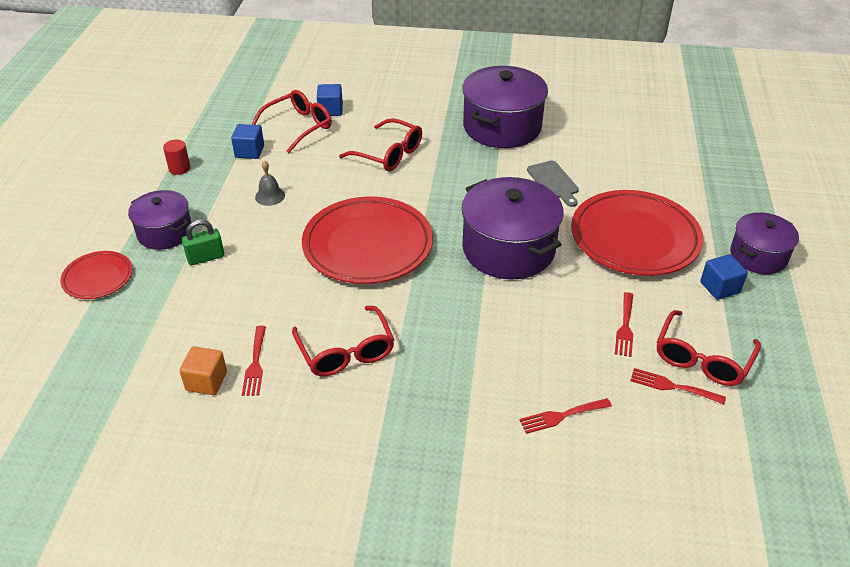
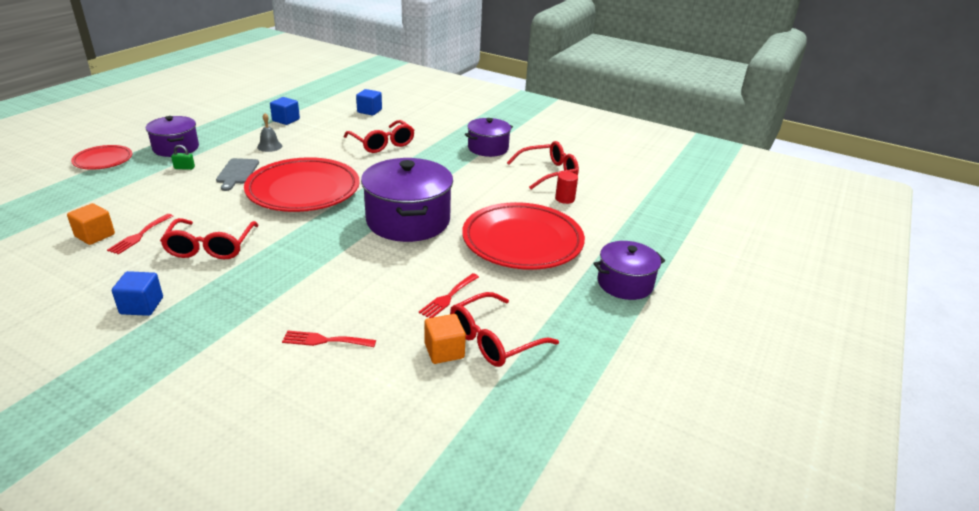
camera: 20 degrees right, 10 degrees down
red cylinder [163,140,190,175] -> red cylinder moved to [555,172,578,204]
green padlock [182,220,224,265] -> green padlock [171,145,195,170], size x0.65
red glasses [251,90,332,153] -> red glasses moved to [507,141,579,189]
purple pot [462,66,548,148] -> purple pot [465,118,513,157], size x0.60
grey cutting board [527,161,579,207] -> grey cutting board moved to [216,158,259,191]
red fork [630,368,726,404] -> orange cube [425,314,466,364]
blue cube [700,254,748,300] -> blue cube moved to [112,271,163,316]

